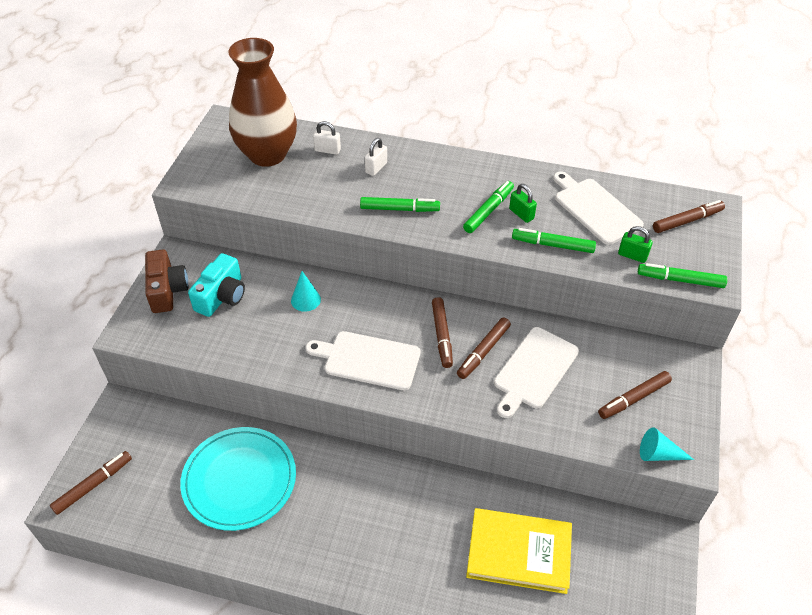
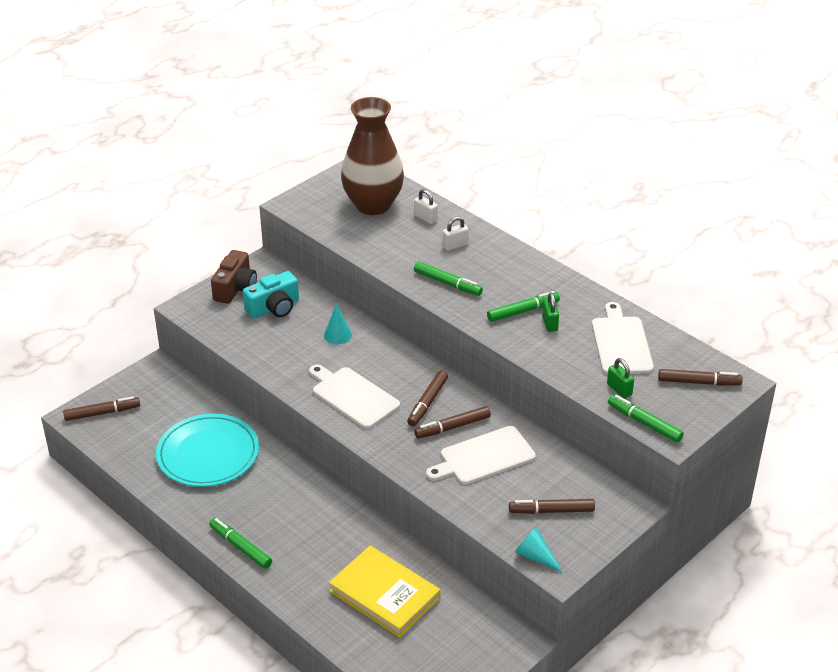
camera: 30 degrees right, 10 degrees down
green marker [512,228,596,253] -> green marker moved to [209,518,272,569]

